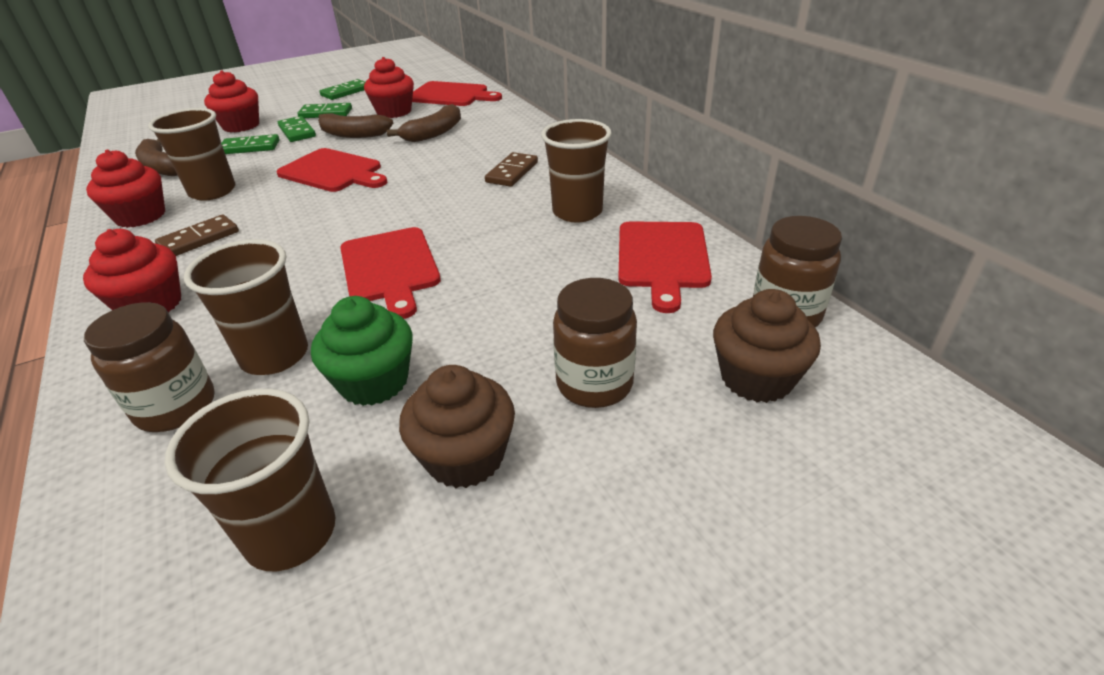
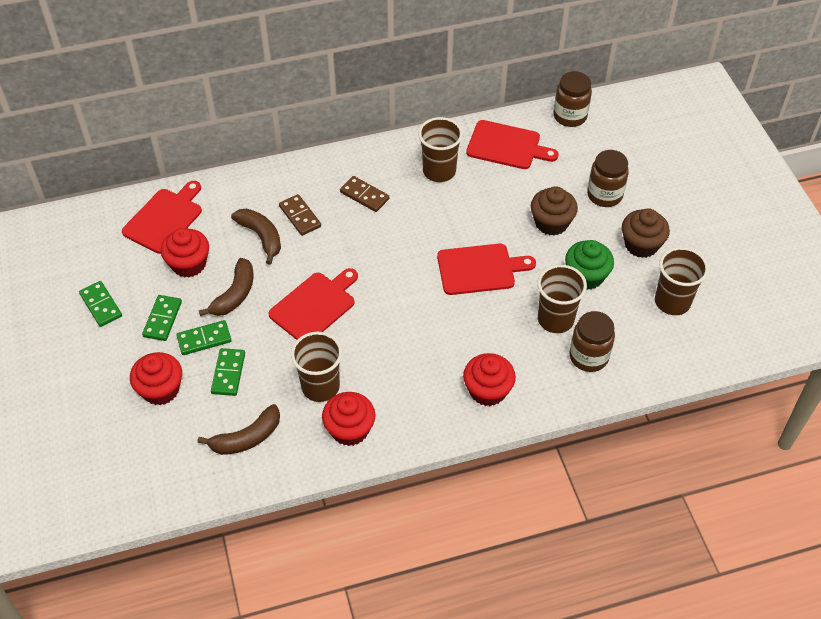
camera: 80 degrees left, 15 degrees up
brown domino [155,215,239,256] -> brown domino moved to [279,194,321,236]
brown cupcake [713,289,821,403] -> brown cupcake moved to [531,187,578,236]

